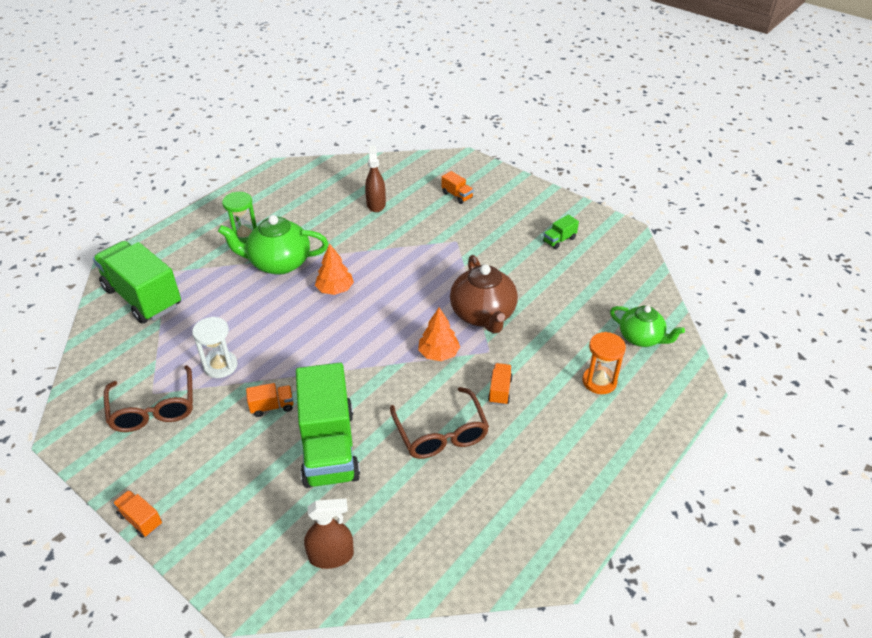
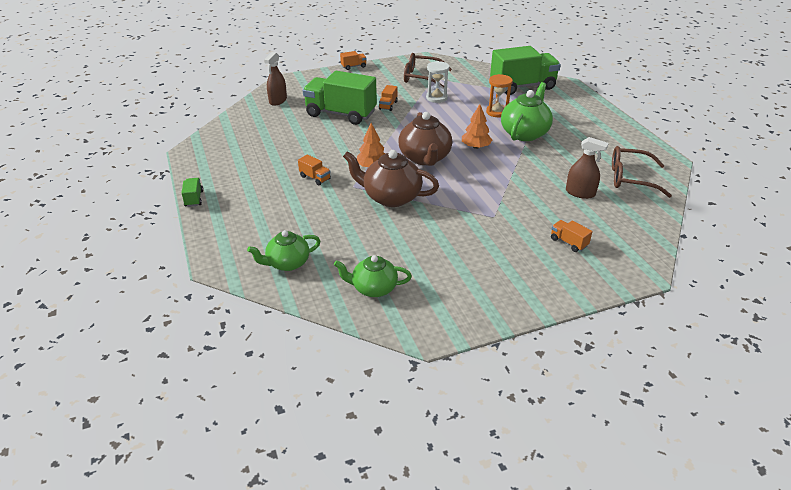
camera: 120 degrees right, 5 degrees down
green hourglass [222,192,257,243] -> none
brown glasses [390,387,489,459] -> brown glasses moved to [612,146,672,198]
orange truck [441,171,474,204] -> orange truck turned 60 degrees clockwise [551,220,592,252]
green truck [543,215,579,249] -> green truck moved to [182,178,203,207]
orange hourglass [583,332,626,394] -> orange hourglass moved to [486,74,513,117]
none -> green teapot [334,255,412,297]
none -> brown teapot [398,112,452,166]

